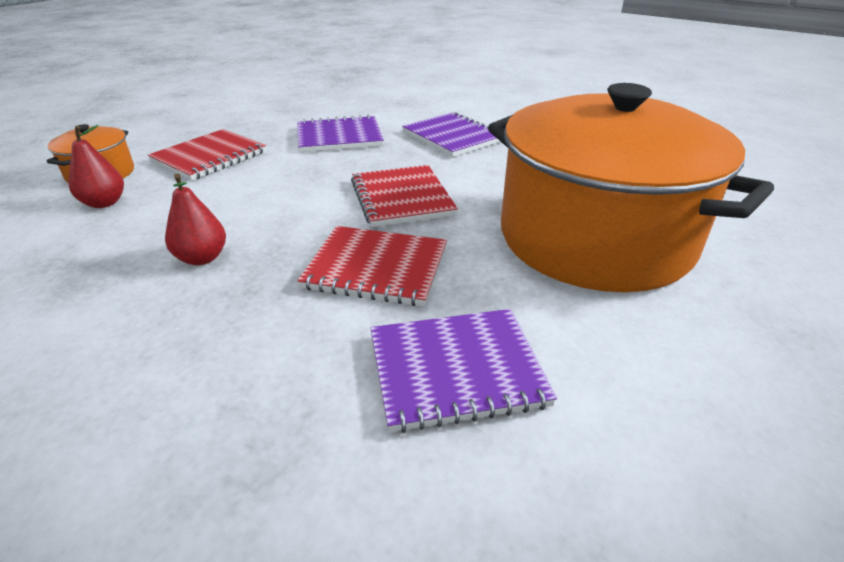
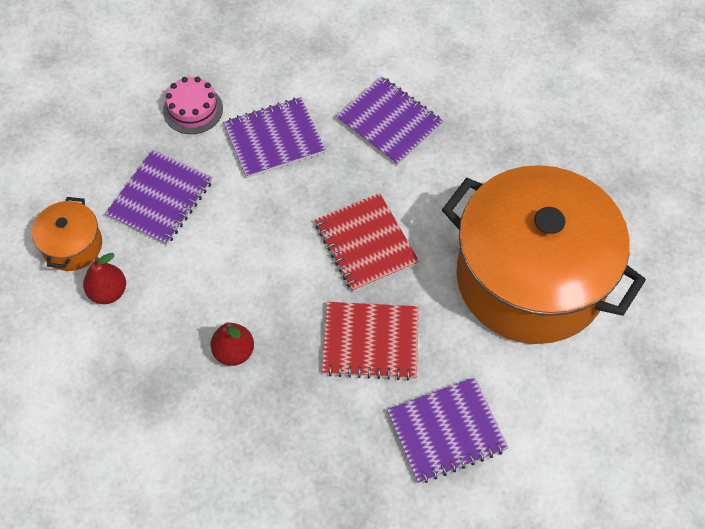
camera: 10 degrees left, 25 degrees up
red notebook [148,129,266,180] -> purple notebook [105,150,212,245]
none -> pink cake [163,77,223,134]

